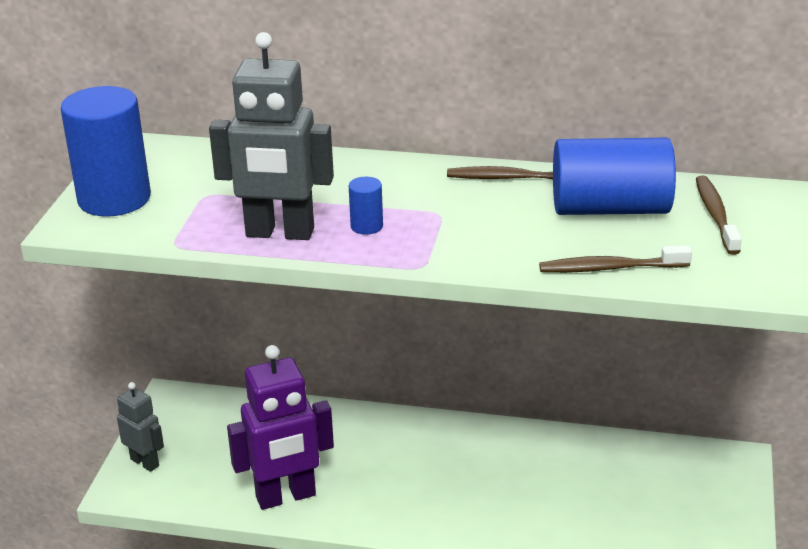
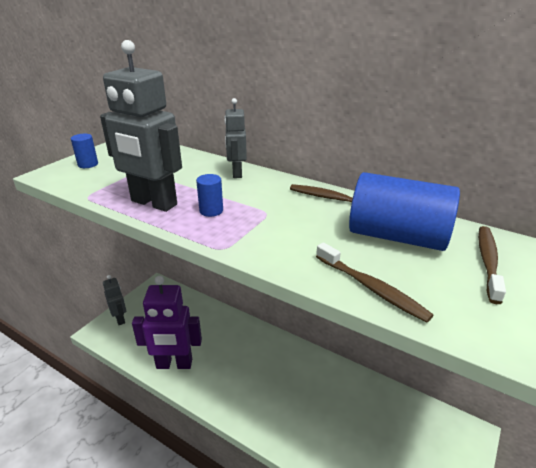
camera: 20 degrees right, 0 degrees up
blue cylinder [61,86,151,217] -> blue cylinder [71,134,98,168], size x0.43
brown toothbrush [539,245,692,273] -> brown toothbrush turned 150 degrees counterclockwise [316,242,434,323]
none -> grey robot [224,98,247,178]

